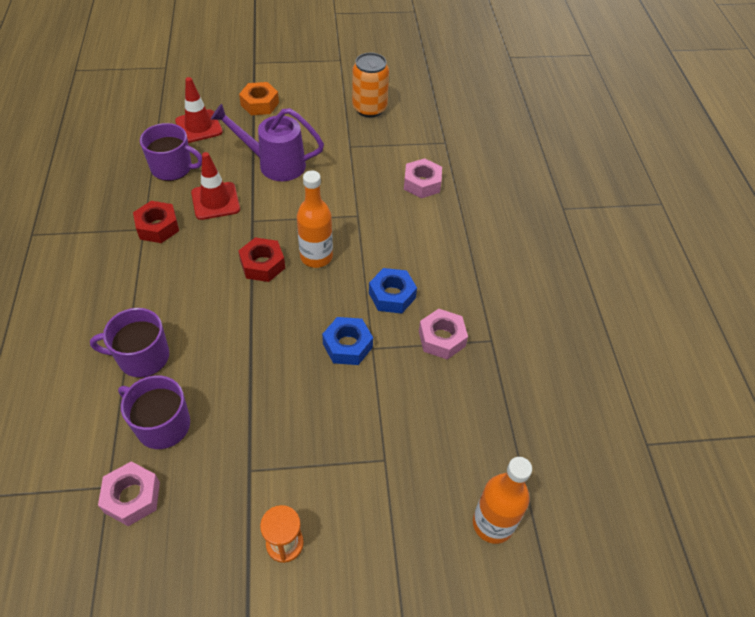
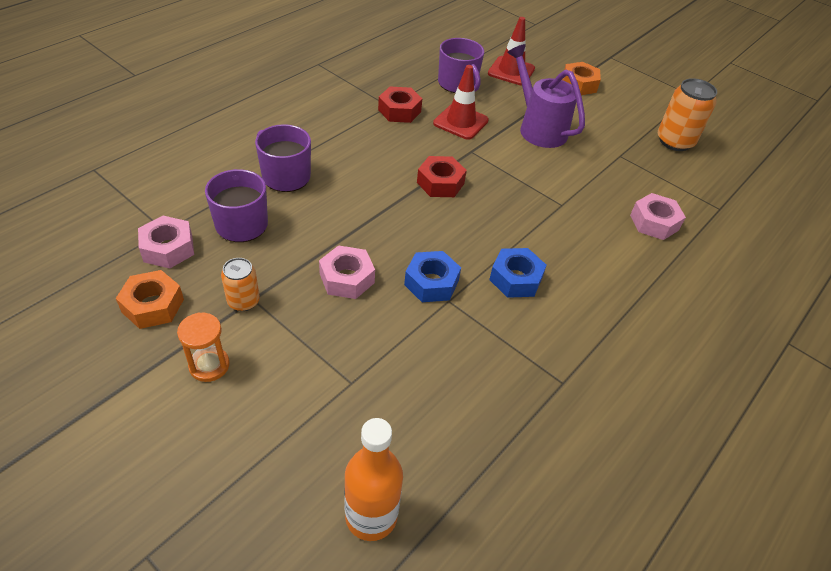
camera: 45 degrees right, 5 degrees down
orange bottle [297,171,333,268] -> none
pink nut [419,309,468,360] -> pink nut moved to [319,245,375,299]
none -> orange nut [116,270,184,329]
none -> orange can [221,258,260,311]

